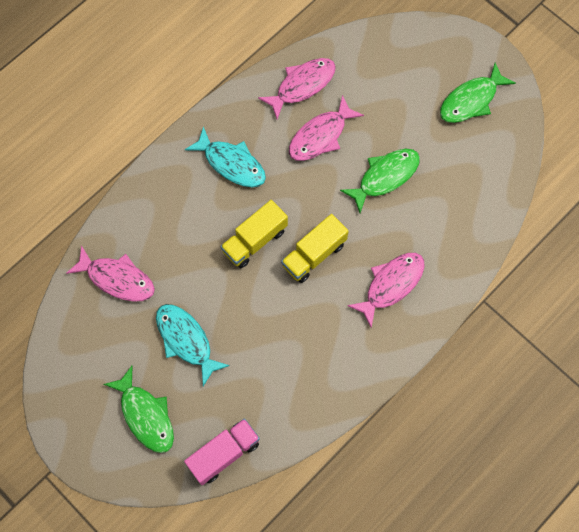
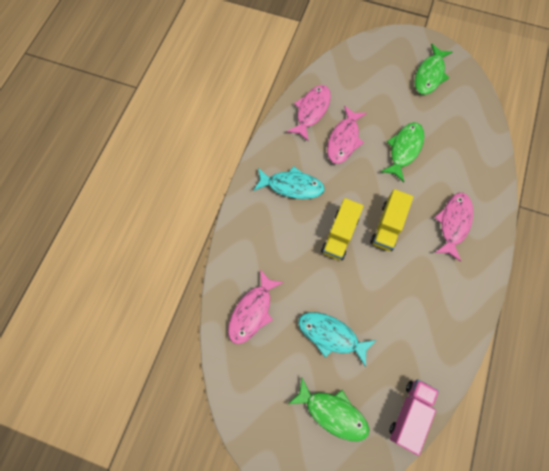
camera: 25 degrees left, 0 degrees up
pink fish [66,245,155,302] -> pink fish turned 120 degrees clockwise [228,269,284,344]

